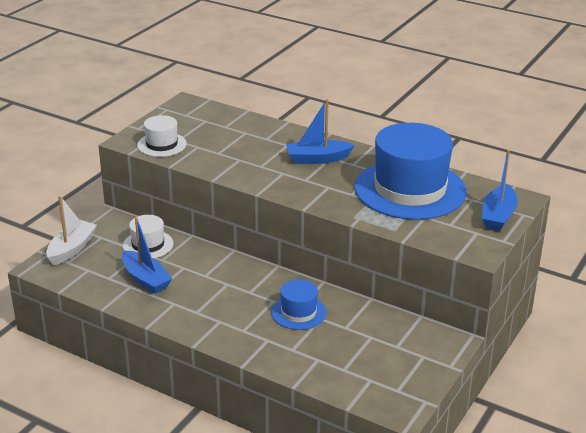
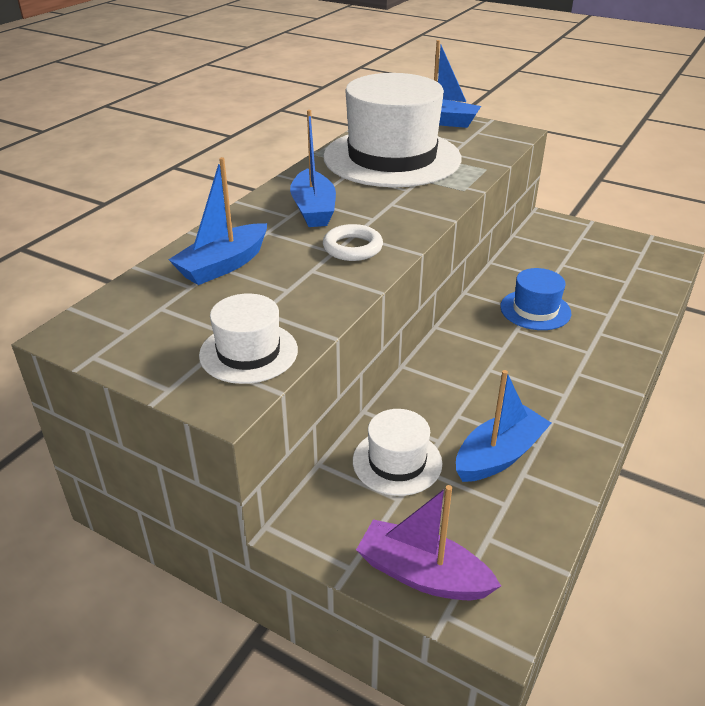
camera: 90 degrees left, 5 degrees up
white boat [46,196,97,265] -> purple boat [356,485,501,600]
blue hat [354,123,467,220] -> white hat [323,73,461,187]
none -> blue boat [168,157,267,285]
none -> white ring [323,224,383,261]

